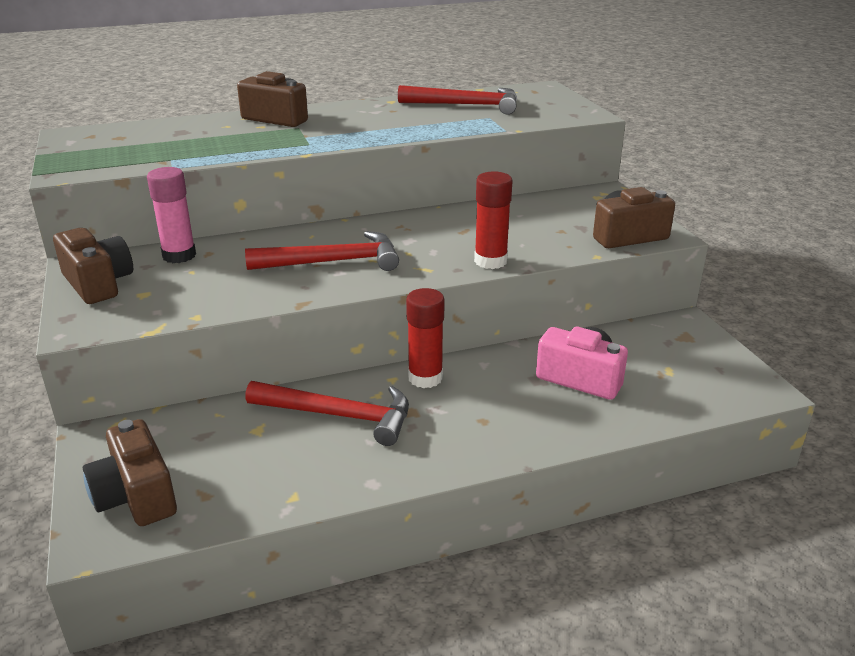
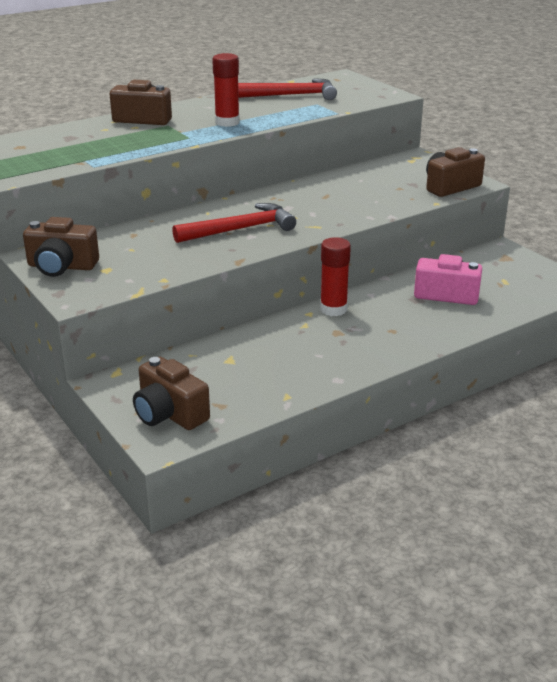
camera: 15 degrees left, 0 degrees up
brown camera [53,228,133,304] -> brown camera turned 150 degrees clockwise [23,217,99,277]
pink glue stick [147,167,196,263] -> none
red hammer [245,381,409,446] -> none
red glue stick [474,171,512,269] -> red glue stick moved to [212,53,240,127]

